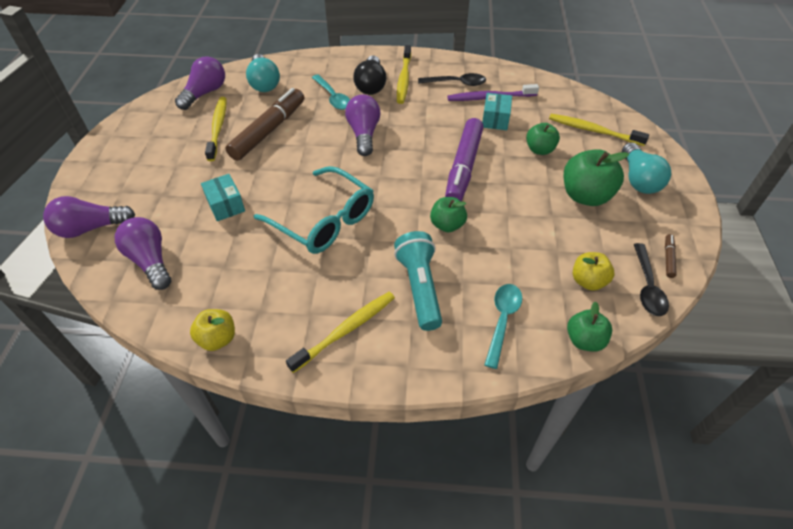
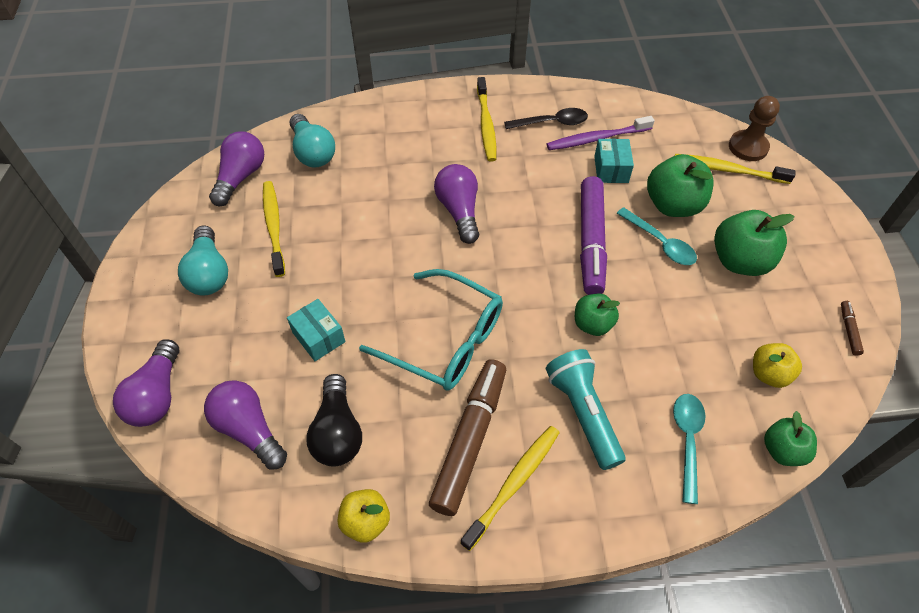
camera: 10 degrees left, 5 degrees up
purple light bulb [43,196,135,238] -> purple light bulb turned 60 degrees counterclockwise [113,339,179,427]
brown marker [226,88,304,161] -> brown marker moved to [429,359,506,516]
turquoise spoon [312,74,350,110] -> turquoise spoon moved to [616,207,697,265]
black light bulb [353,55,386,95] -> black light bulb moved to [306,374,362,467]
green apple [526,123,560,155] -> green apple [647,154,714,217], size x1.63
turquoise light bulb [622,142,671,194] -> turquoise light bulb moved to [178,226,228,296]
black spoon [634,243,669,316] -> none
none -> brown pawn [729,96,780,161]

